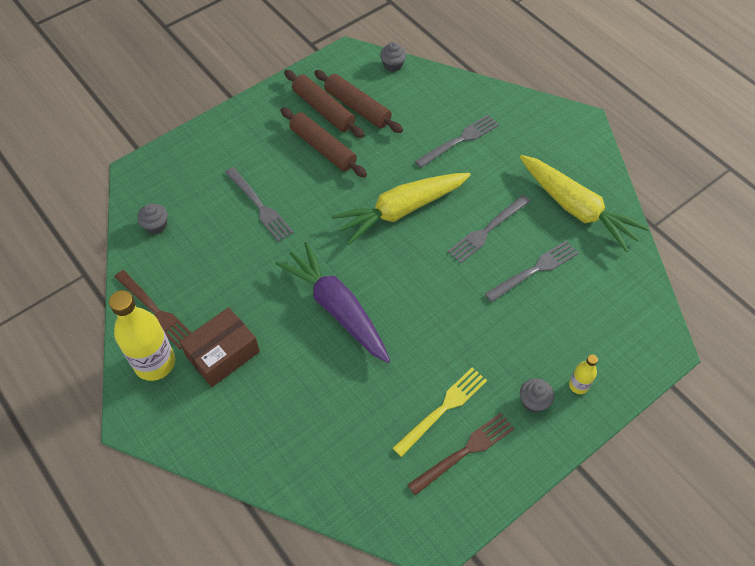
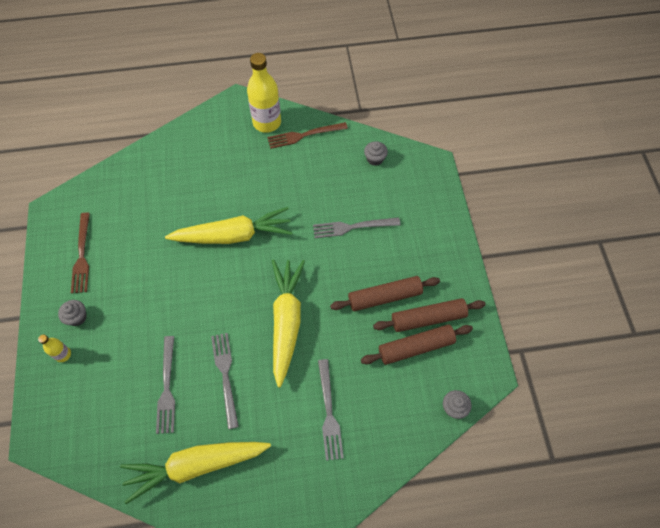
camera: 120 degrees right, 5 degrees up
brown box [179,307,260,387] -> none
purple carrot [275,242,390,363] -> yellow carrot [165,207,293,244]
yellow fork [393,367,487,457] -> none

